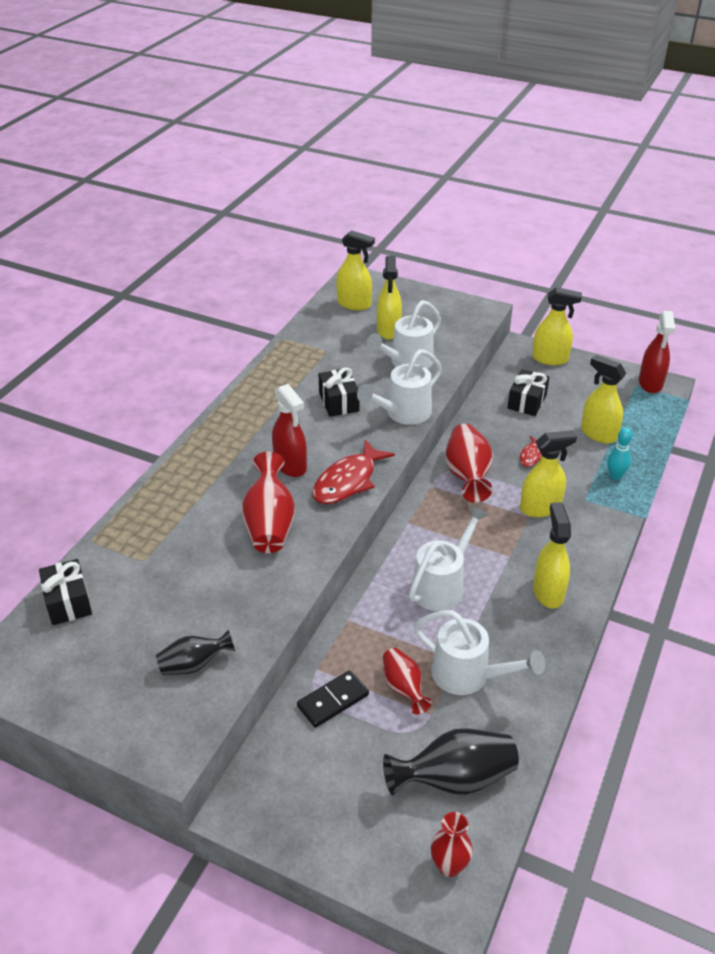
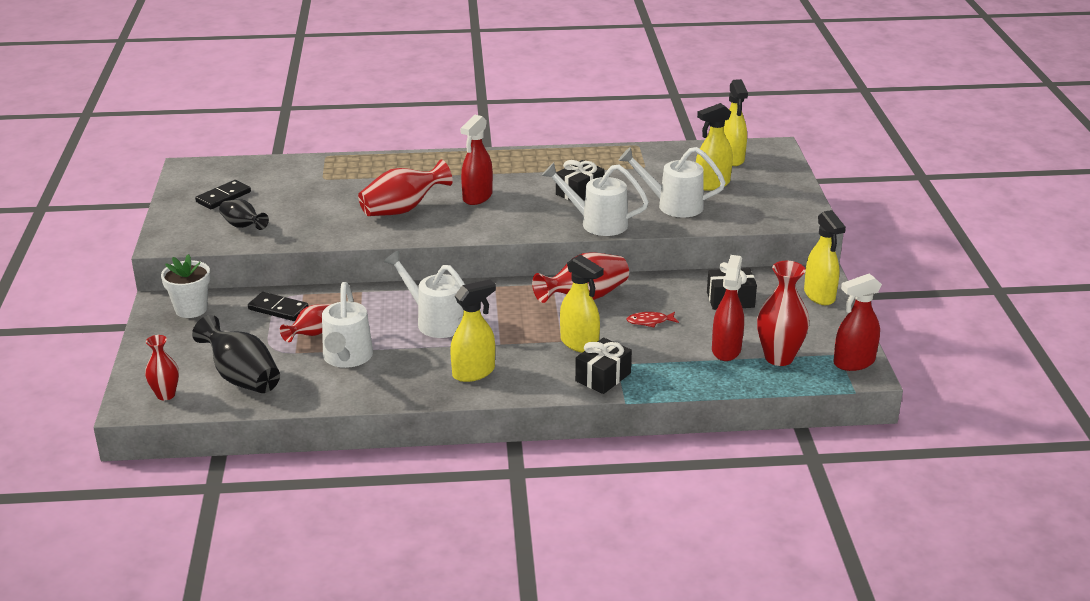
camera: 60 degrees right, 10 degrees down
black gift [39,559,92,625] -> black gift moved to [575,337,632,394]
red fish [312,440,395,504] -> none
white watering can [409,505,489,611] -> white watering can turned 150 degrees counterclockwise [384,250,465,338]
yellow spray bottle [581,355,626,444] -> red spray bottle [712,255,744,361]
turquoise bowling pin [607,428,632,480] -> none
none -> white flower pot [161,254,210,318]
none -> black domino [195,180,251,209]
none -> red vase [757,261,809,366]

